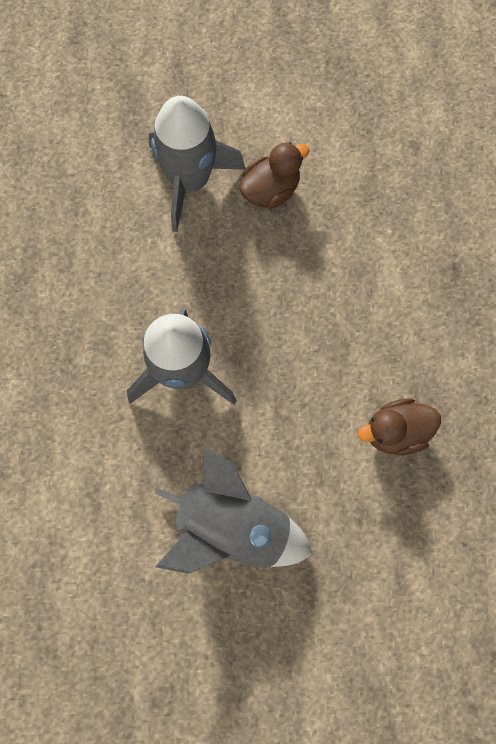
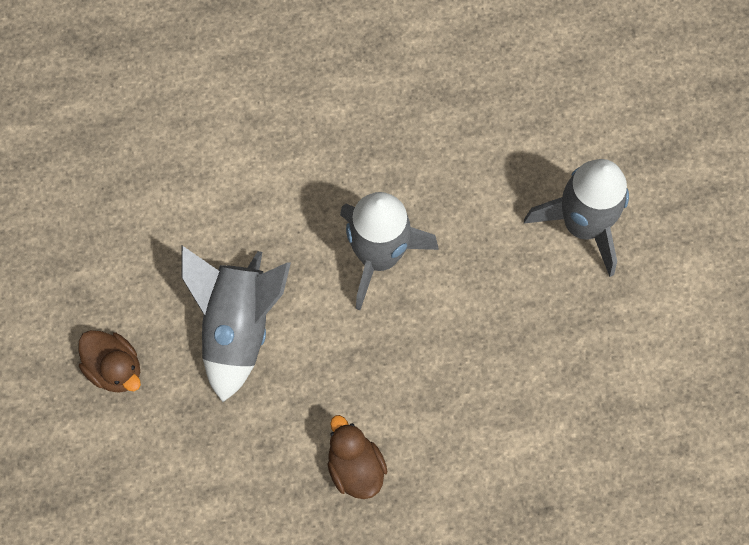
camera: 80 degrees right, 5 degrees down
brown duck [239,142,310,209] -> brown duck moved to [78,330,141,393]

